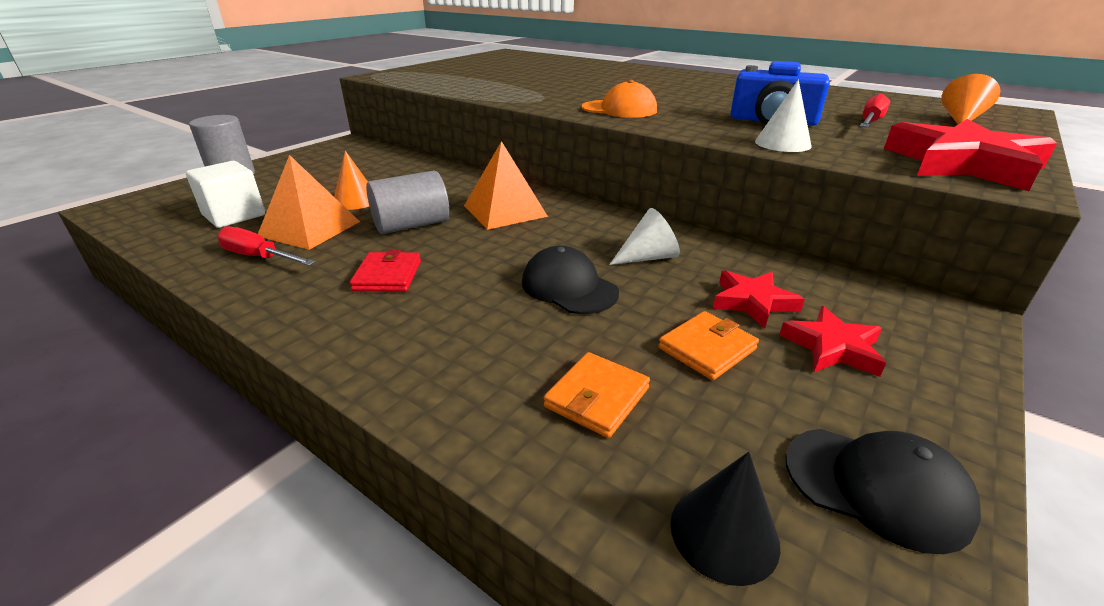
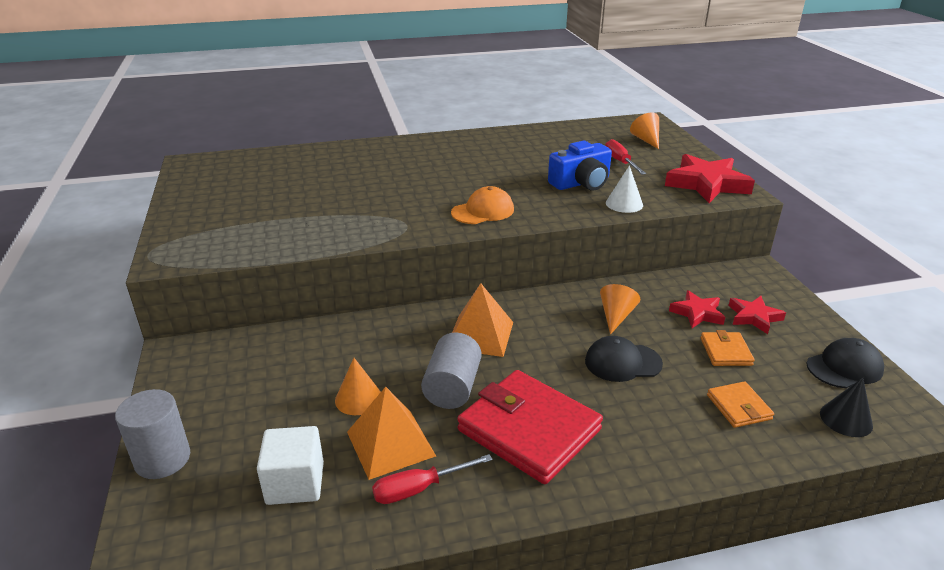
camera: 50 degrees left, 0 degrees up
red wallet [350,249,421,292] -> red wallet [457,370,603,484], size x2.13
white cone [609,208,680,265] -> orange cone [600,284,640,335]

